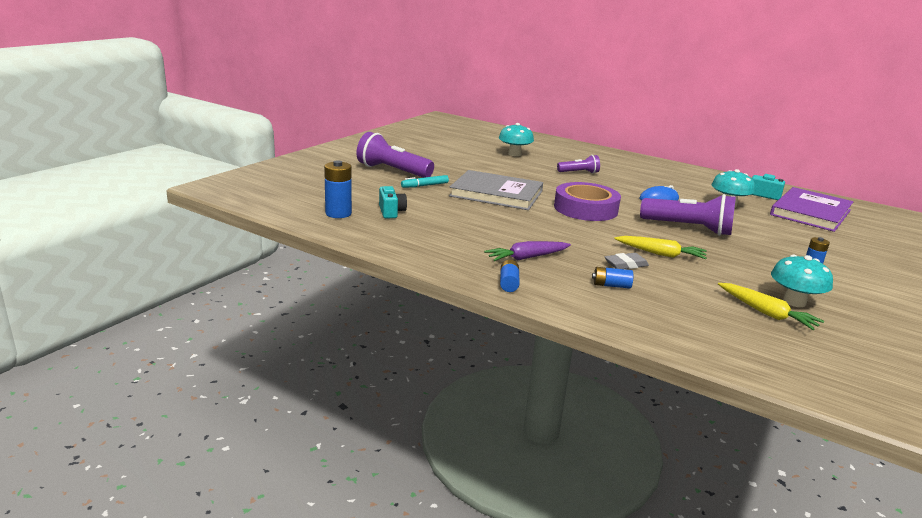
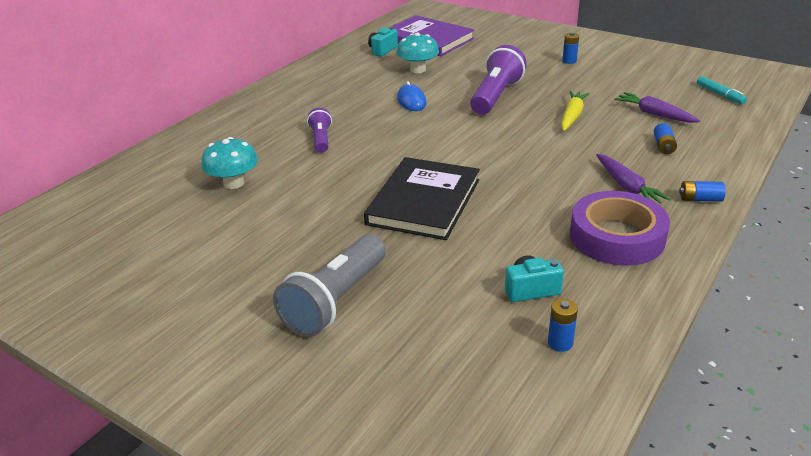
camera: 85 degrees left, 10 degrees up
blue battery [324,160,352,218] -> blue battery [548,298,578,352], size x0.60
purple flashlight [356,132,434,178] -> grey flashlight [273,234,386,337]
turquoise marker [401,175,449,188] -> turquoise marker moved to [697,76,747,104]
grey book [449,170,543,210] -> black book [364,157,480,240]
purple tape [554,182,621,221] -> purple tape moved to [570,191,670,266]
grey eraser [605,253,649,269] -> none
yellow carrot [718,283,824,330] -> none
turquoise mushroom [771,255,833,307] -> none
none -> purple carrot [614,92,700,123]

